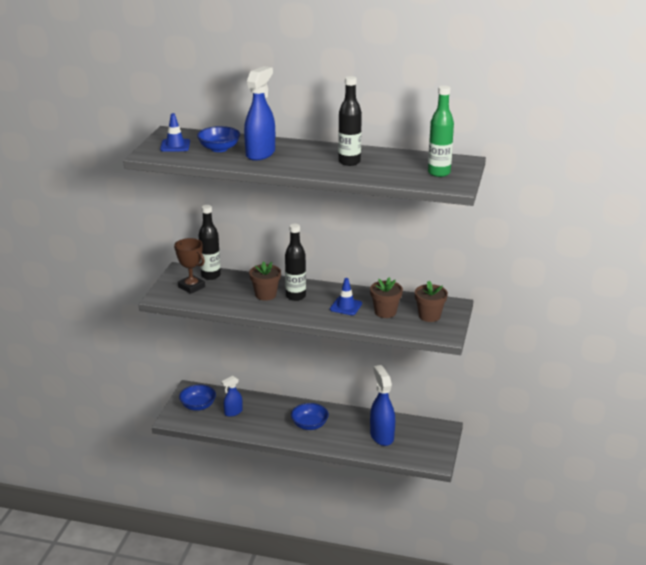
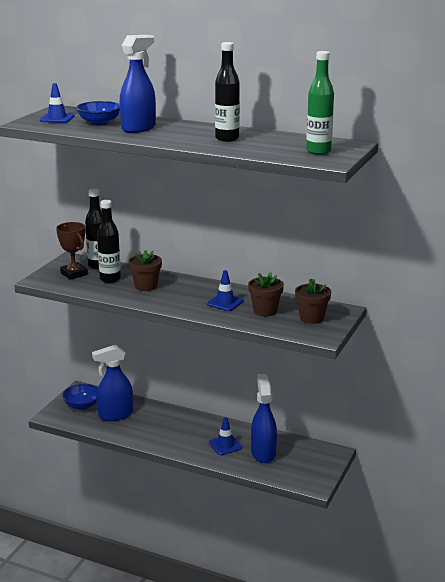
camera: 10 degrees right, 5 degrees down
blue spray bottle [221,376,243,417] -> blue spray bottle [92,345,133,421], size x1.72
black bottle [285,224,306,301] -> black bottle moved to [97,200,121,283]
blue bowl [291,403,329,430] -> none
none -> blue traffic cone [209,417,242,455]

